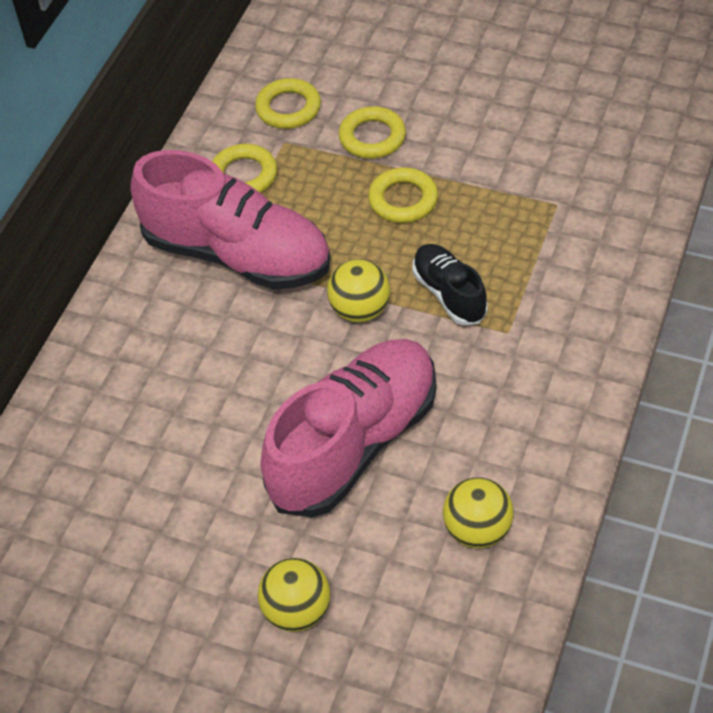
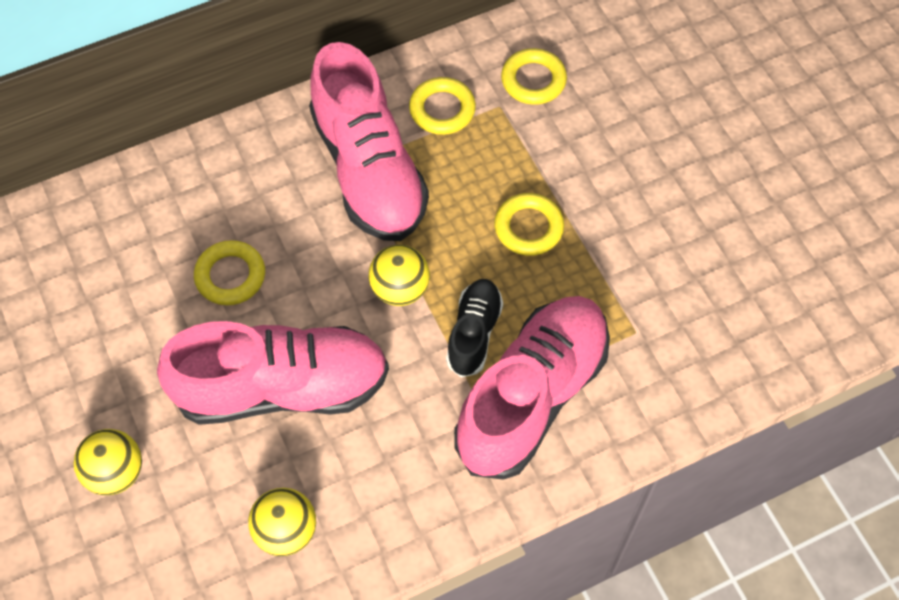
camera: 40 degrees right, 10 degrees up
yellow ring [339,106,406,159] -> yellow ring moved to [194,240,265,305]
none -> pink shoe [454,296,610,480]

